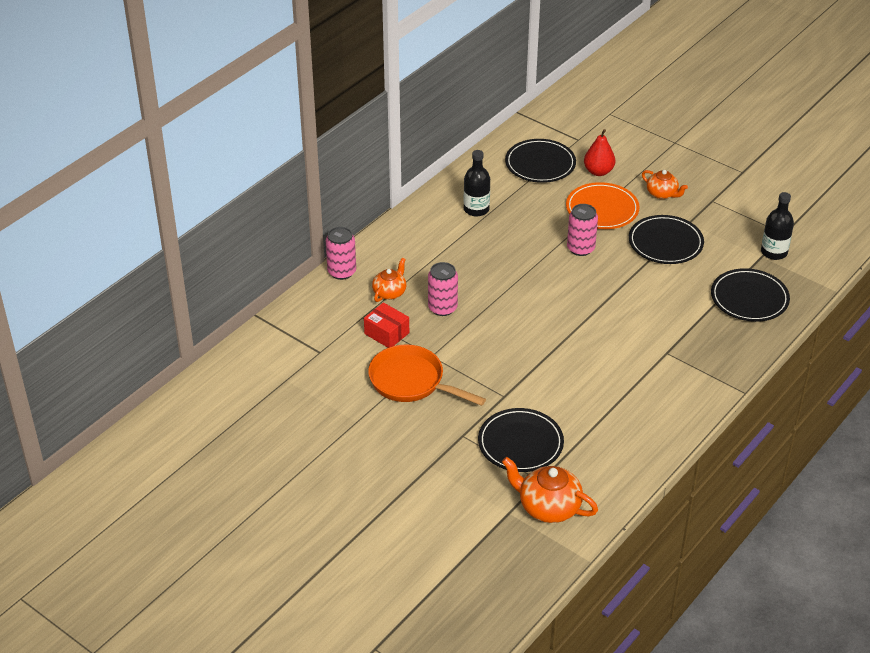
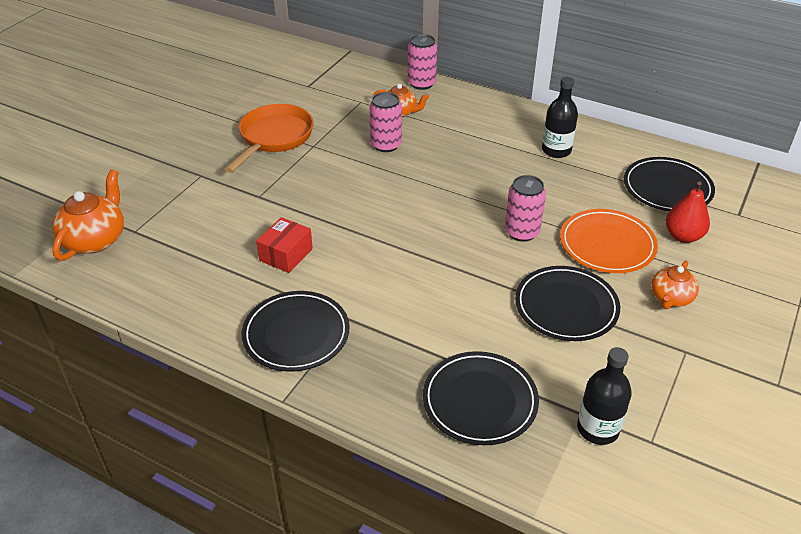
camera: 80 degrees right, 0 degrees up
red box [364,302,409,348] -> red box moved to [256,217,313,273]
black plate [478,408,564,472] -> black plate moved to [242,291,349,371]

